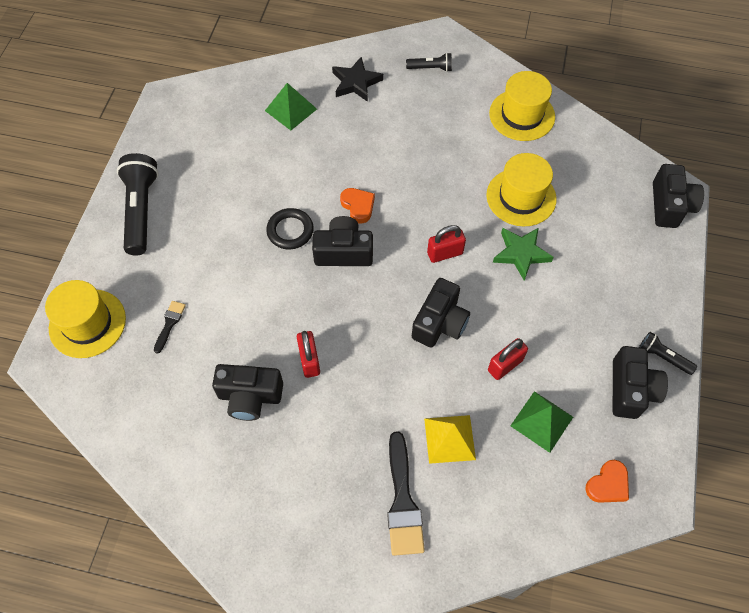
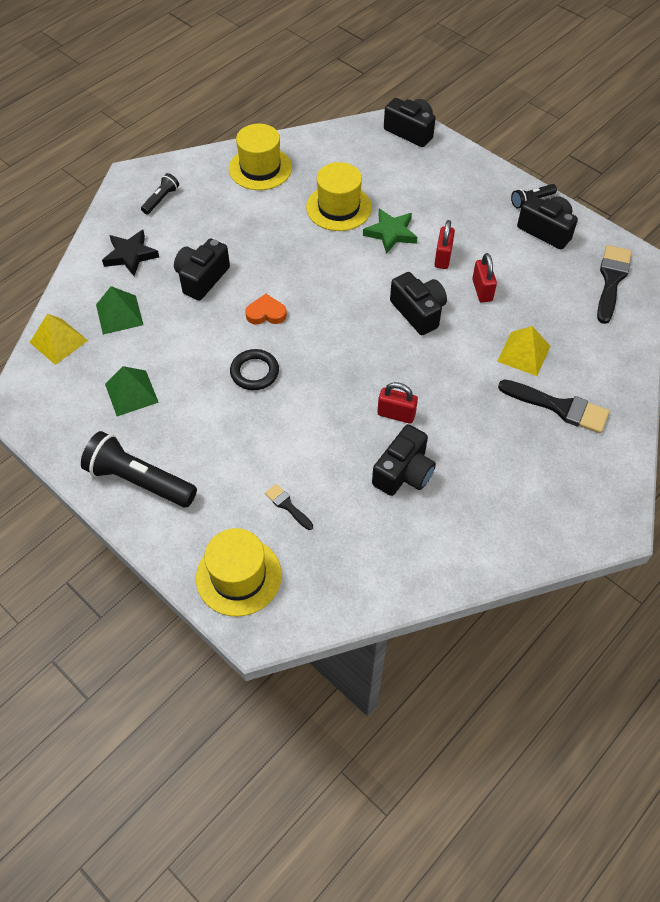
camera: 60 degrees left, 5 degrees down
black camera [312,216,373,266] -> black camera moved to [174,239,230,301]
red padlock [427,225,466,263] -> red padlock moved to [434,220,455,269]
green pyramid [510,391,573,453] -> green pyramid moved to [105,366,159,416]
orange heart [585,460,629,503] -> black brush [597,245,632,324]
none -> yellow pyramid [29,313,88,365]

